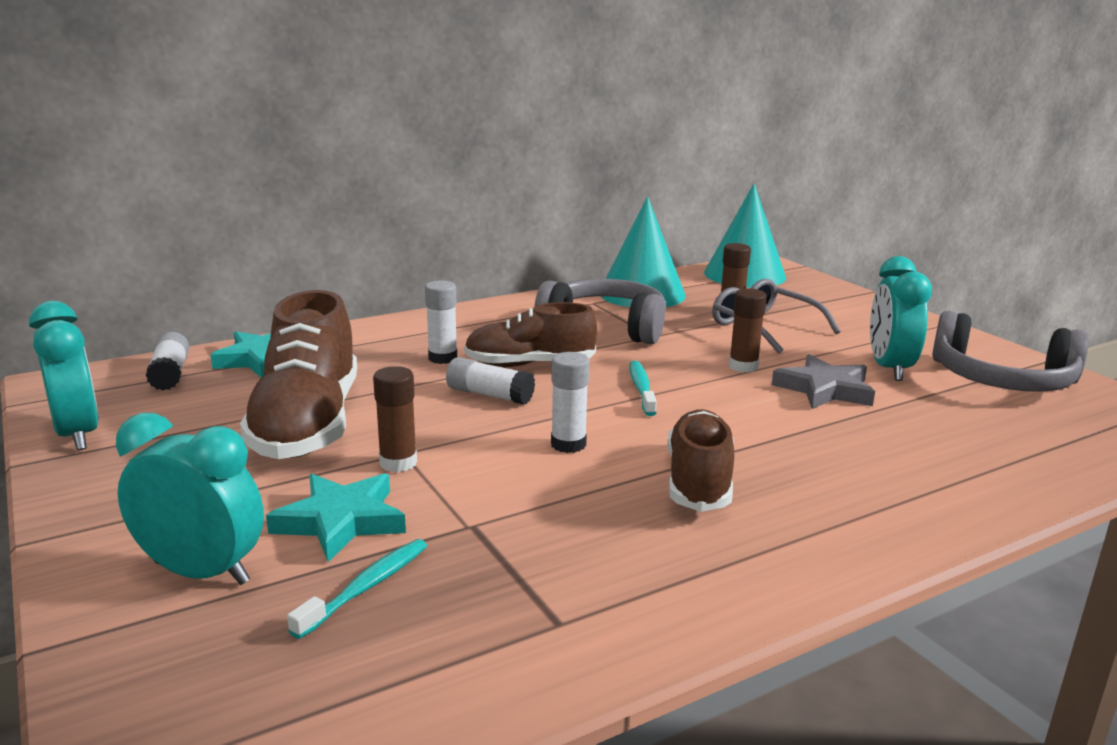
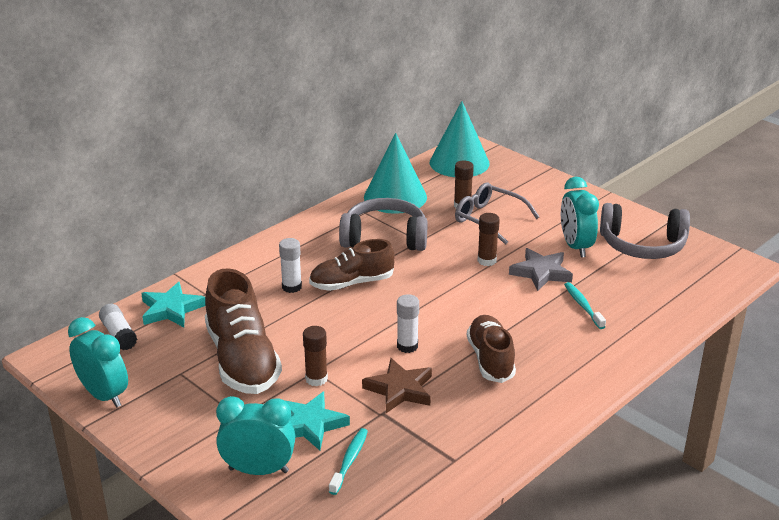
camera: 15 degrees left, 10 degrees up
white glue stick [446,357,535,405] -> none
turquoise toothbrush [630,361,657,416] -> turquoise toothbrush moved to [564,282,606,329]
none -> brown star [362,358,432,413]

